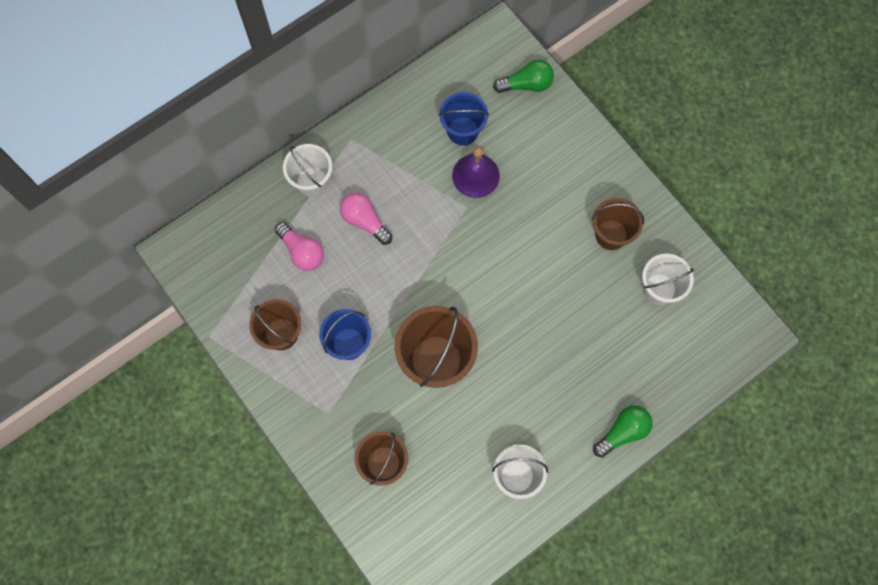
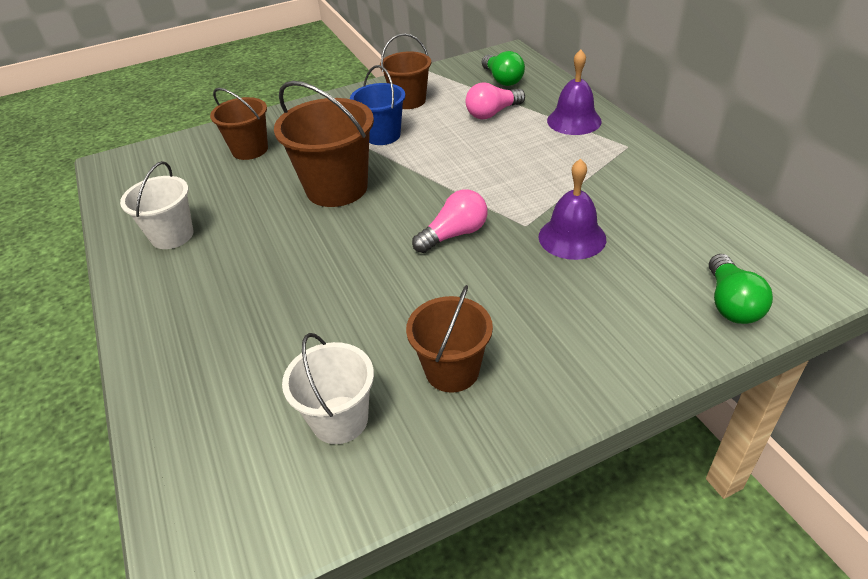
camera: 105 degrees right, 30 degrees down
white bucket [283,144,332,197] -> purple bell [547,49,602,135]
pink light bulb [340,193,392,245] -> pink light bulb moved to [412,189,487,253]
blue bucket [439,92,489,145] -> none
green light bulb [593,405,653,458] -> green light bulb moved to [482,51,525,86]

